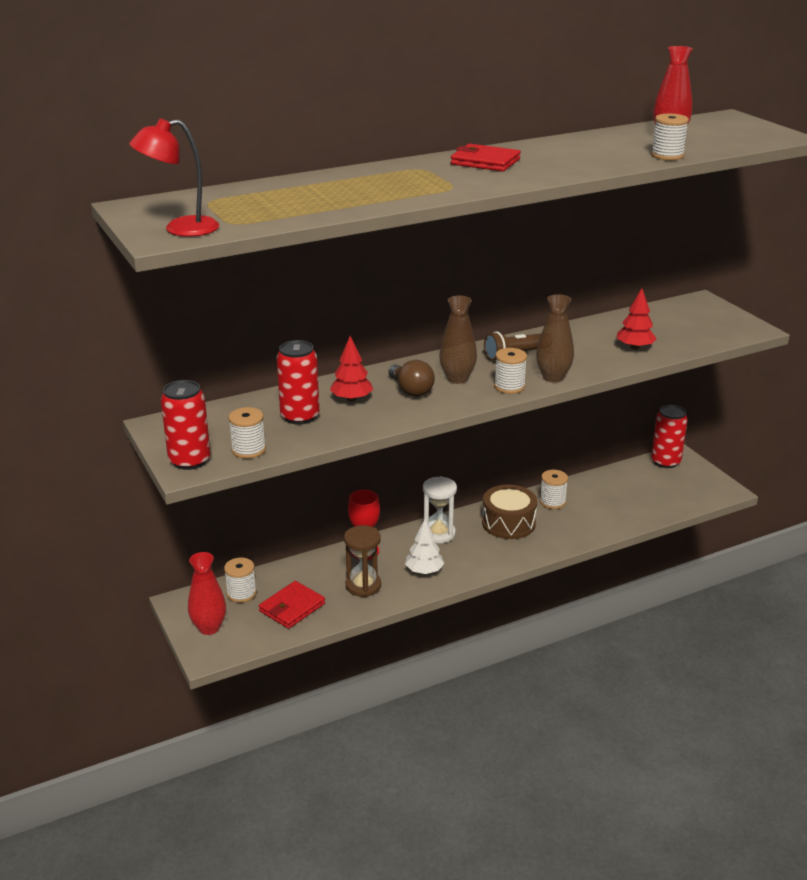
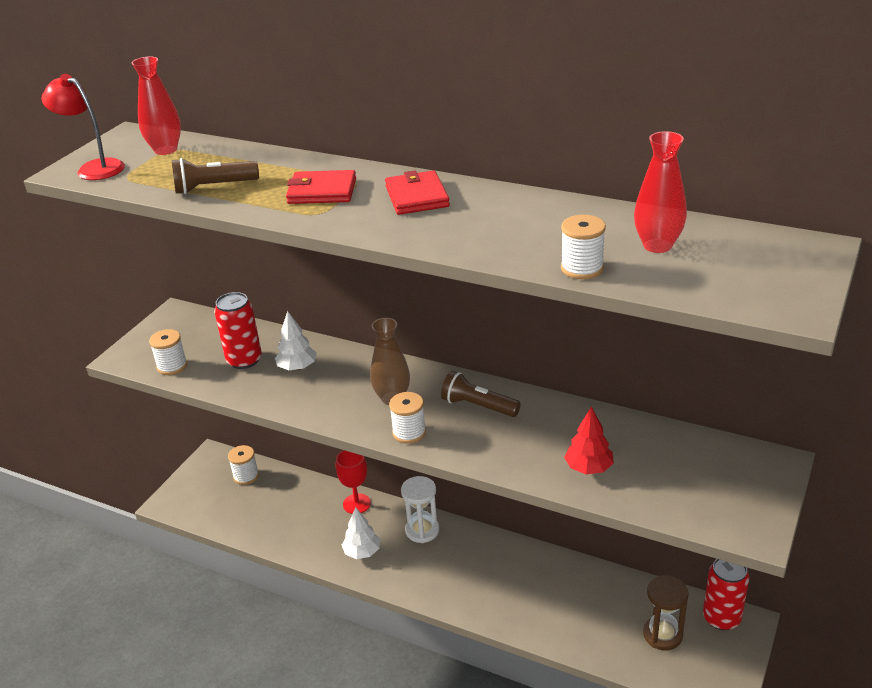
camera: 55 degrees right, 5 degrees up
red can [161,380,210,470] -> none
red vase [188,552,226,635] -> red vase moved to [132,57,181,155]
red wallet [259,581,325,629] -> red wallet moved to [286,170,356,204]
red tree [330,336,373,402] -> white tree [275,311,317,370]
brown hourglass [344,525,381,597] -> brown hourglass moved to [643,575,689,651]
brown light bulb [388,360,435,397] -> none
brown drum [482,485,537,539] -> none
brown vase [536,294,574,382] -> none
white spool [540,470,568,509] -> none
none -> brown flashlight [171,158,259,194]

